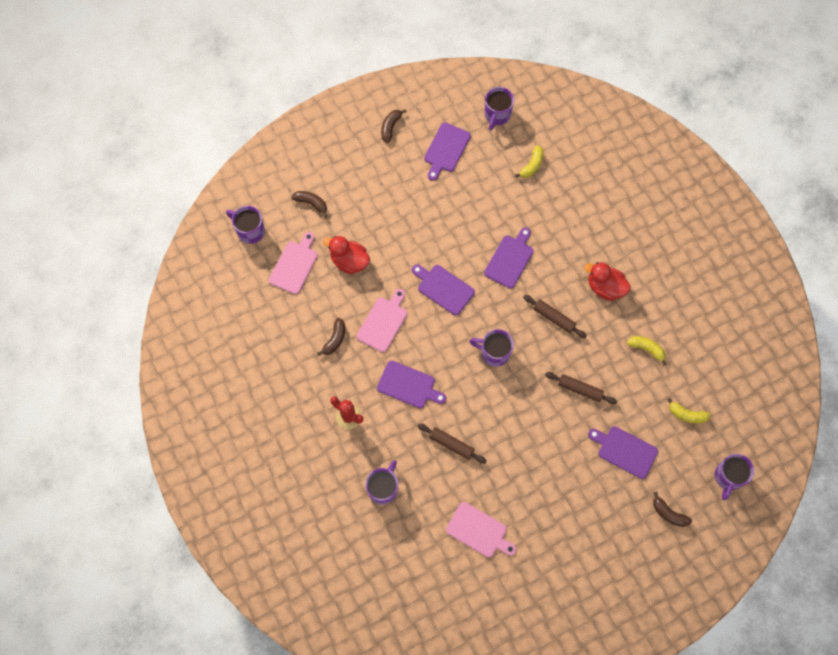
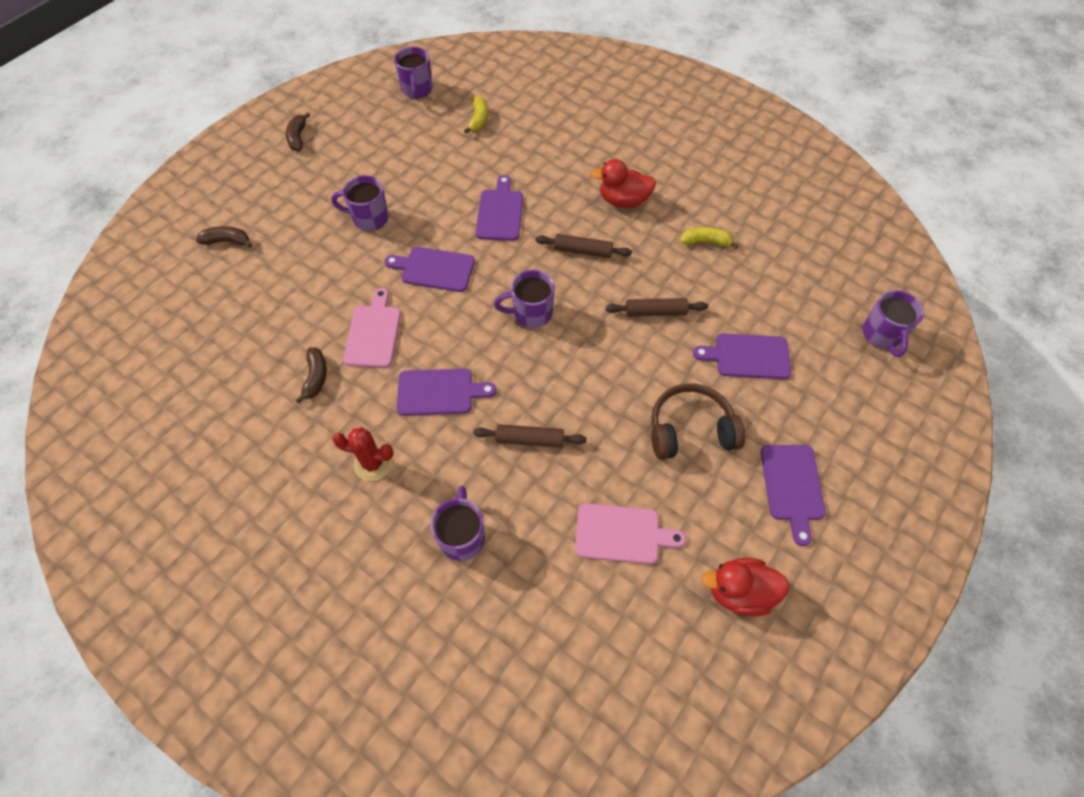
camera: 25 degrees left, 10 degrees down
purple mug [226,206,265,244] -> purple mug moved to [331,175,389,231]
pink cutting board [269,232,318,294] -> none
red duck [323,236,370,274] -> red duck moved to [701,558,790,616]
purple cutting board [424,123,471,181] -> purple cutting board moved to [761,445,826,546]
brown banana [653,491,692,527] -> none
yellow banana [667,398,711,423] -> none
none -> brown headphones [651,384,746,459]

